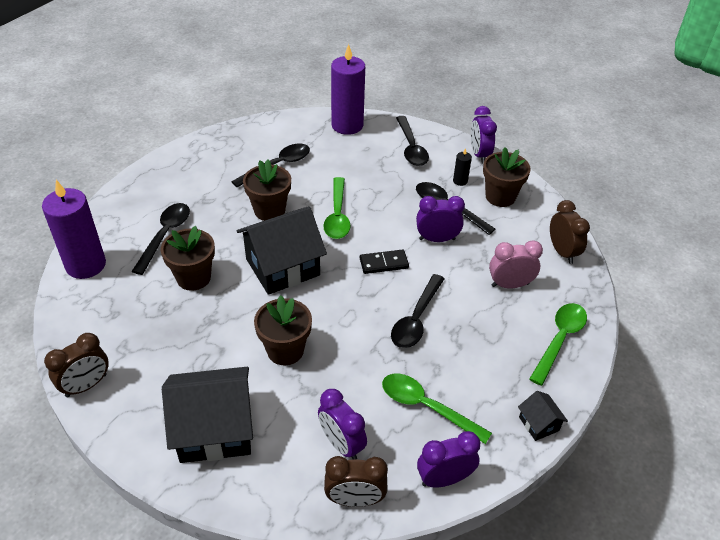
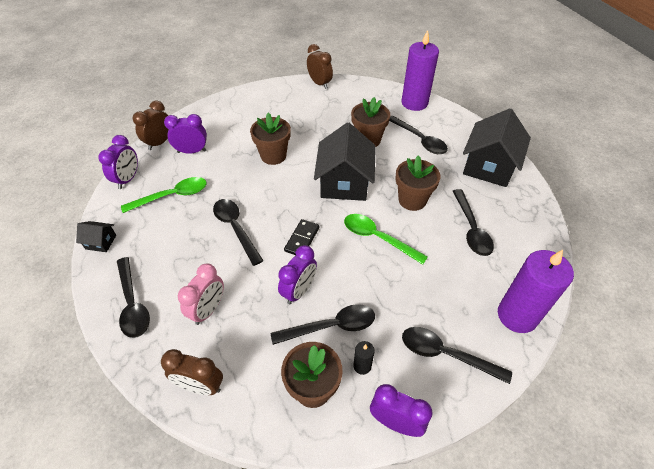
camera: 125 degrees right, 5 degrees up
brown clock [44,333,109,397] -> brown clock turned 150 degrees clockwise [307,44,333,89]
black house [162,367,253,463] -> black house moved to [463,108,531,187]
green spoon [529,303,587,386] -> black spoon [117,257,150,338]

